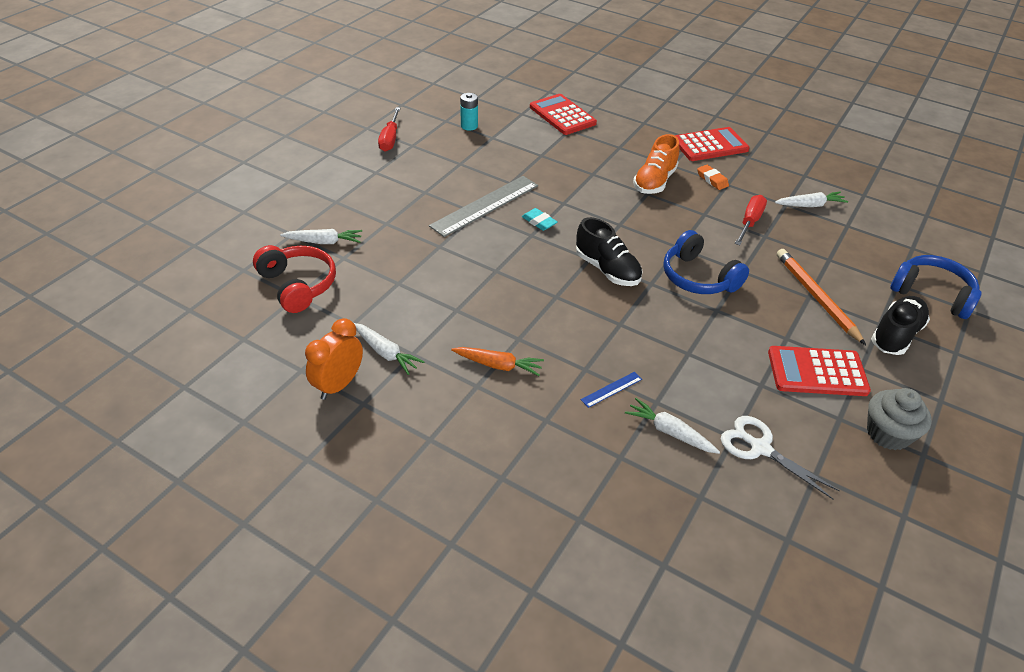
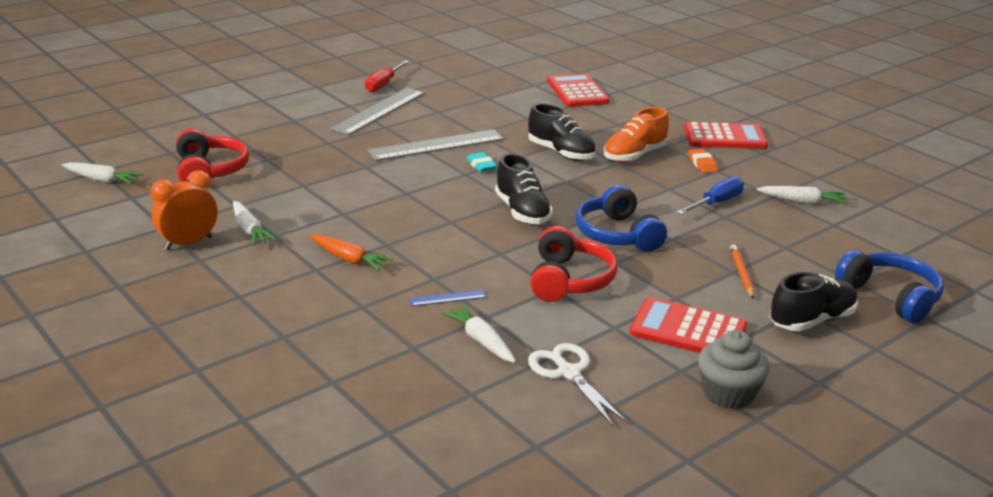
camera: 20 degrees right, 15 degrees down
white carrot [280,229,362,244] -> white carrot moved to [62,162,143,184]
turquoise battery [460,93,478,131] -> none
red screwdriver [735,195,767,245] -> blue screwdriver [677,176,744,214]
orange pencil [777,249,866,345] -> orange pencil [730,244,754,299], size x0.59
none -> grey ruler [329,88,425,136]
none -> black shoe [528,103,596,161]
none -> red headphones [530,226,618,302]

